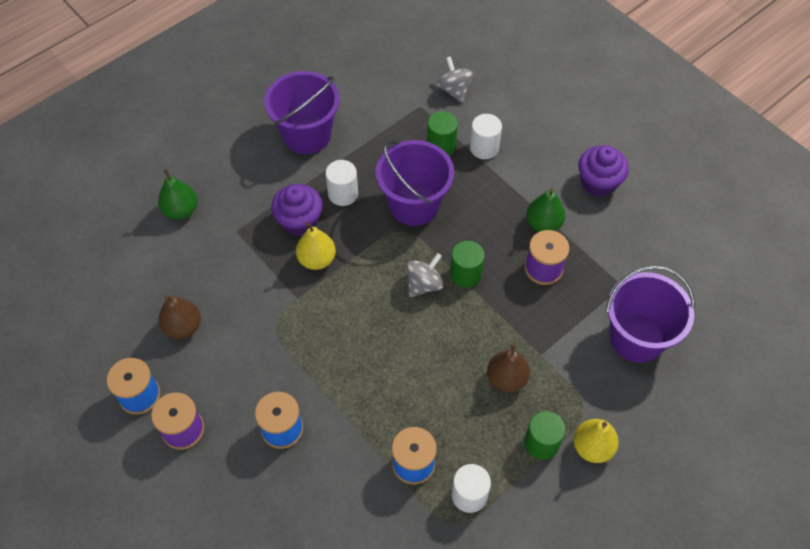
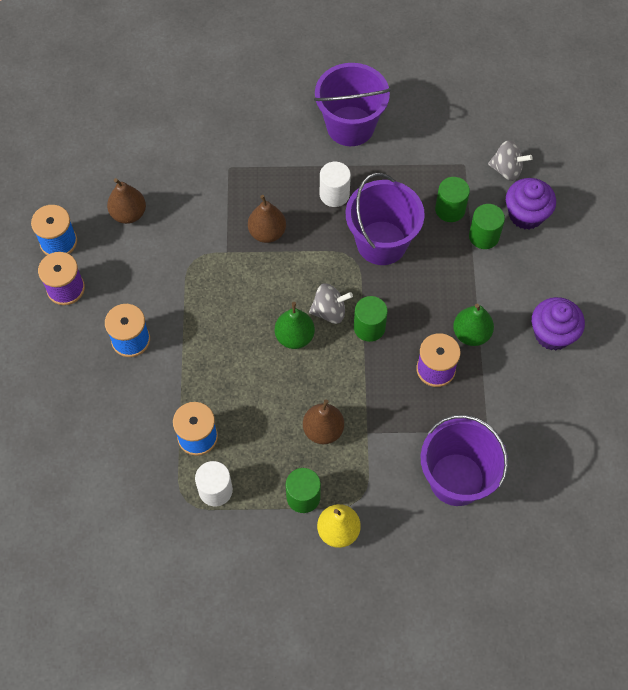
camera: 40 degrees right, 5 degrees up
green pear [158,169,198,220] -> green pear moved to [275,302,315,349]
purple cupcake [271,184,323,236] -> purple cupcake moved to [506,178,556,230]
yellow pear [296,222,336,270] -> brown pear [248,195,286,243]
grey spinning top [437,56,473,103] -> grey spinning top turned 90 degrees clockwise [488,140,533,181]
white cylinder [470,114,502,159] -> green cylinder [469,204,505,249]

